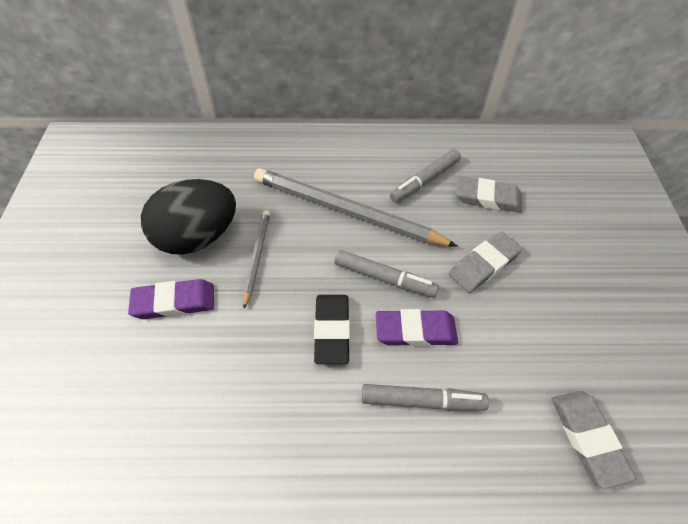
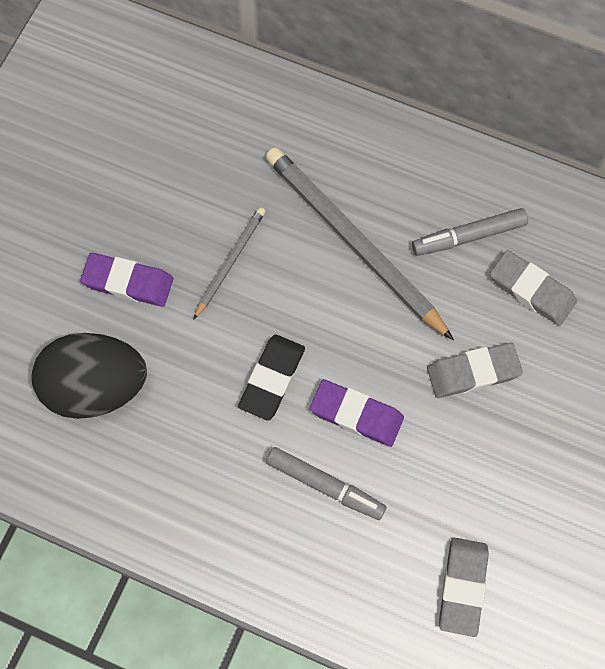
camera: 25 degrees right, 15 degrees up
black egg [141,179,236,255] -> black egg moved to [32,333,147,419]
grey marker [335,250,439,298] -> none

